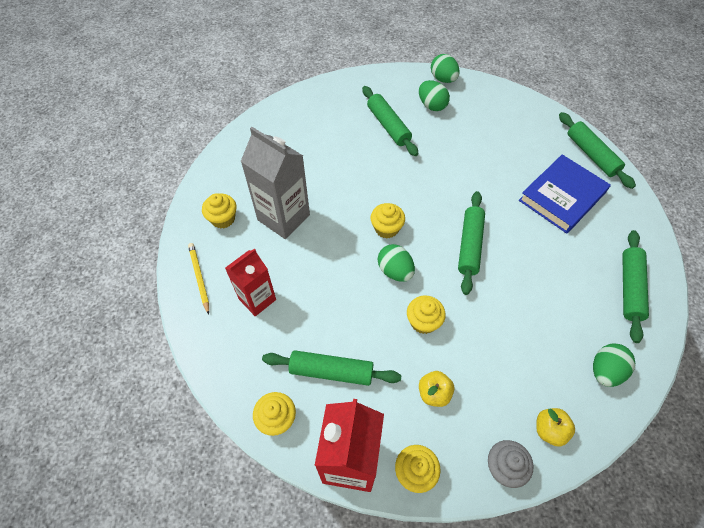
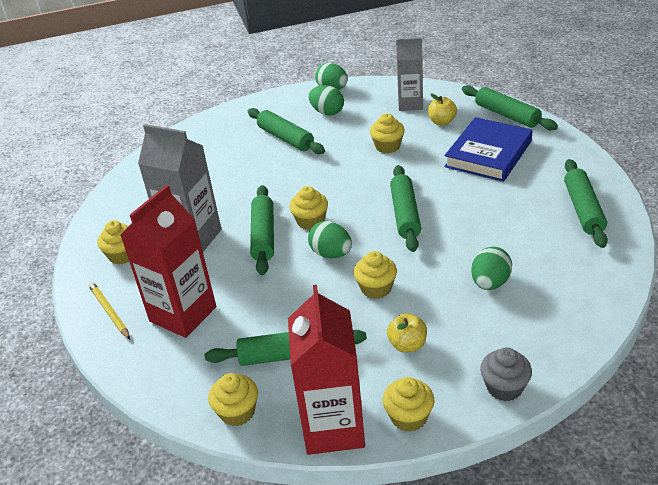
camera: 10 degrees left, 20 degrees down
red carton [225,249,276,316] -> red carton [120,185,216,338], size x1.52
yellow apple [536,408,575,447] -> yellow apple moved to [428,94,457,125]
green egg [593,344,635,387] -> green egg moved to [471,247,512,290]
none -> green rolling pin [250,185,274,275]
none -> yellow cupcake [370,113,405,153]
none -> grey carton [396,38,423,111]

